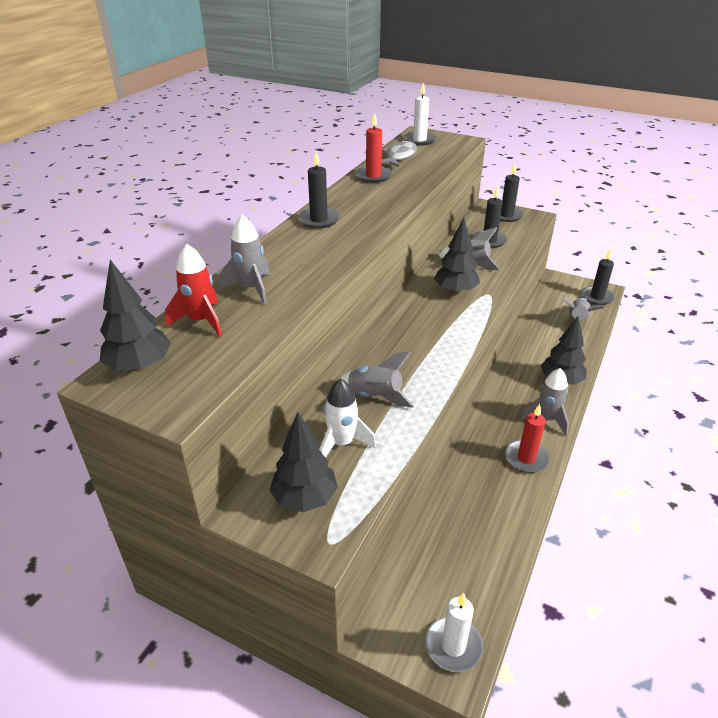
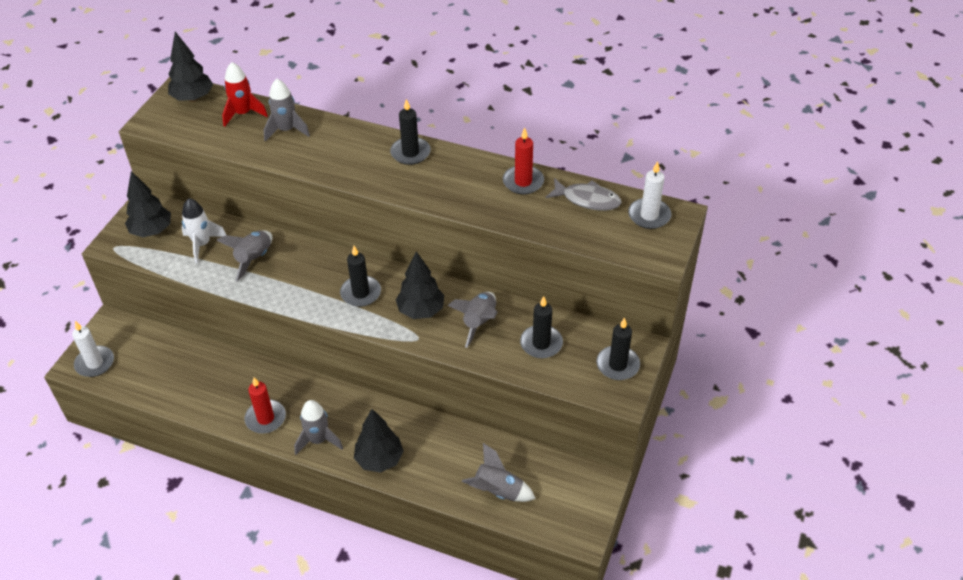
camera: 85 degrees right, 10 degrees up
black candle [581,249,615,305] -> black candle moved to [340,246,381,307]

